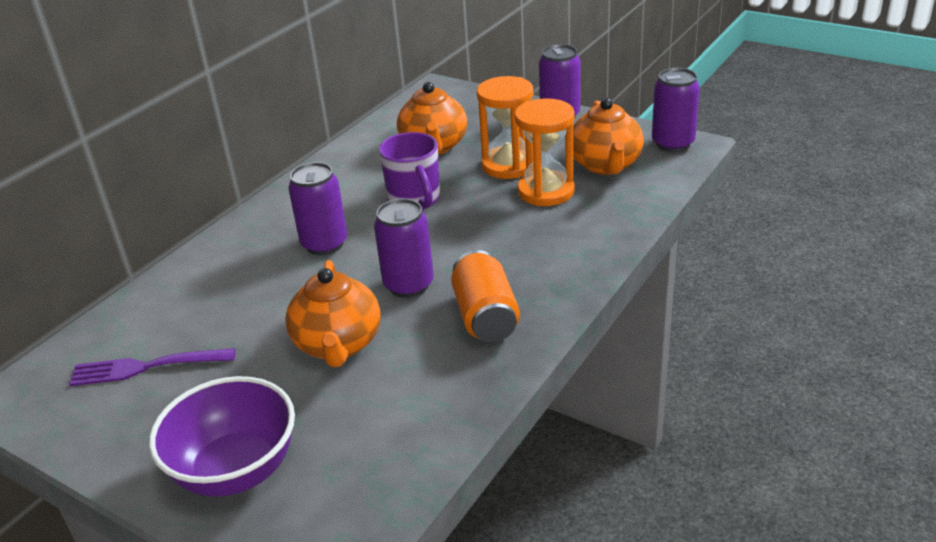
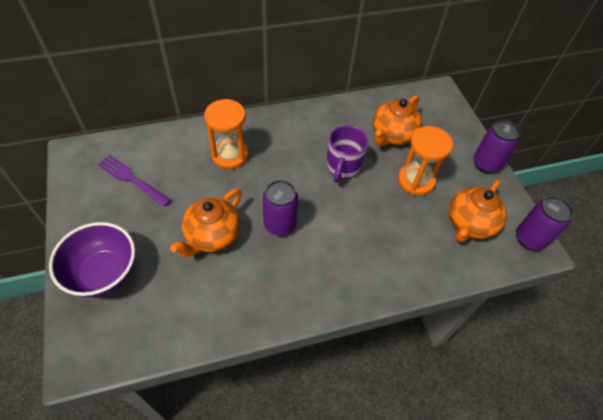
camera: 35 degrees right, 20 degrees up
purple can [288,162,347,255] -> none
orange can [451,250,520,342] -> none
orange hourglass [515,98,575,206] -> orange hourglass moved to [204,99,248,169]

